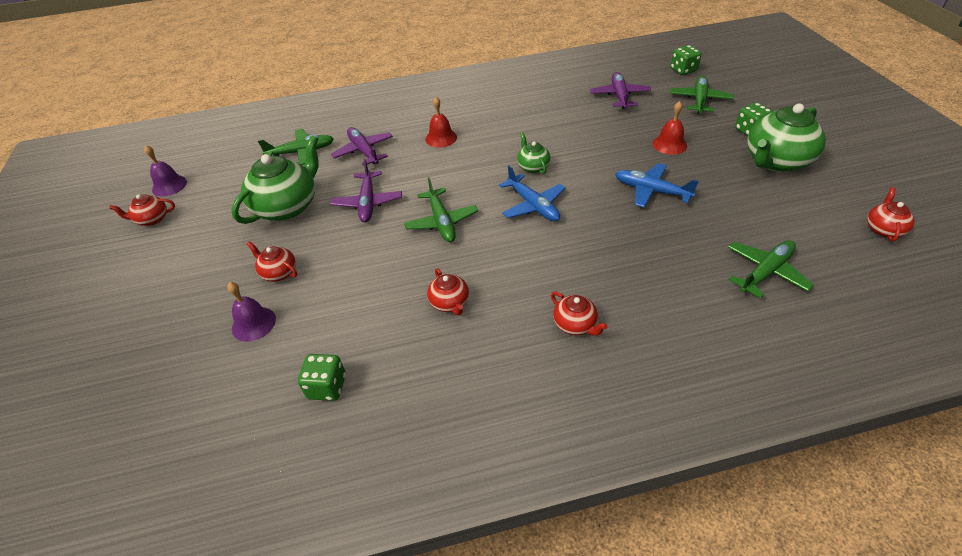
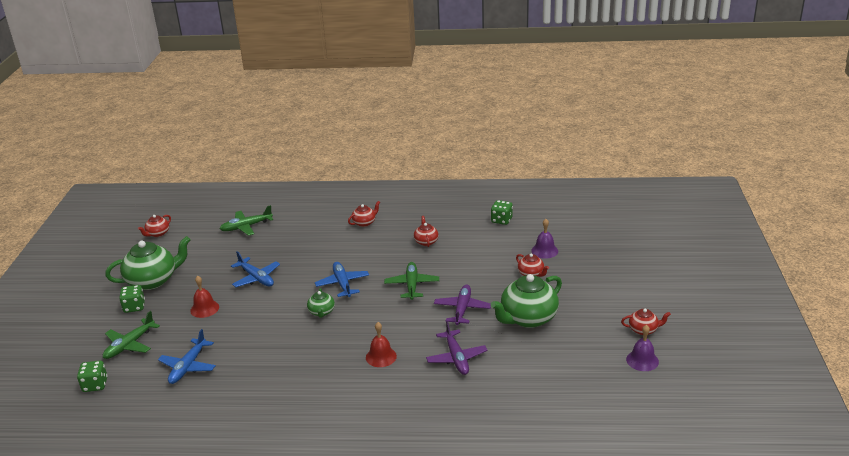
camera: 165 degrees left, 15 degrees down
green plane [258,129,334,165] -> none
red teapot [551,292,608,336] -> red teapot turned 75 degrees clockwise [348,201,380,227]
purple plane [590,72,651,109] -> blue plane [158,329,216,384]

